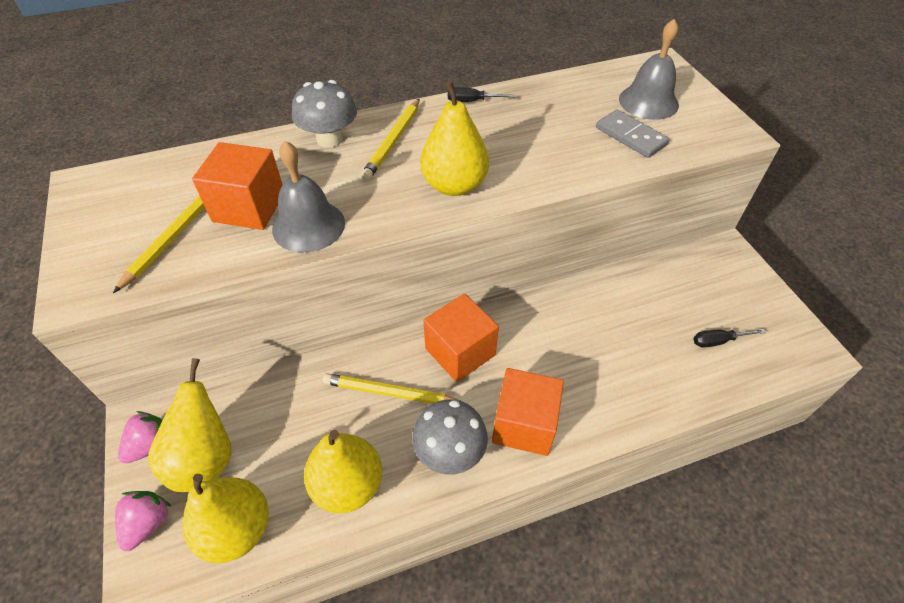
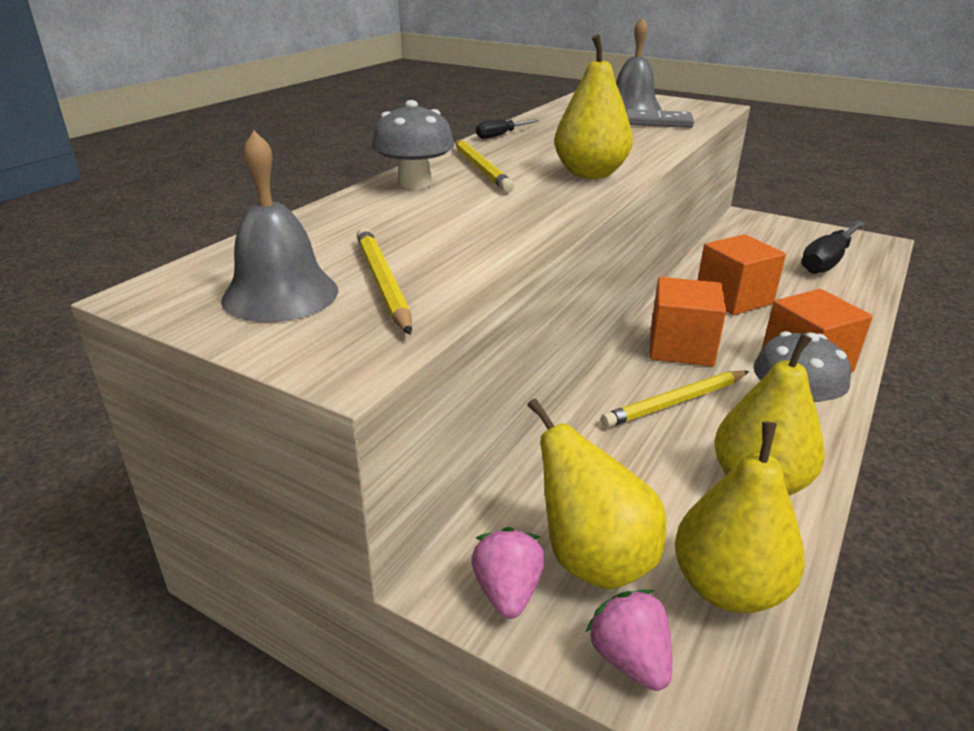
camera: 40 degrees left, 20 degrees down
orange cube [192,142,283,230] -> orange cube moved to [698,234,786,315]
grey bell [272,141,345,253] -> grey bell moved to [221,131,338,322]
black screwdriver [693,329,766,348] -> black screwdriver [801,221,866,274], size x1.98

